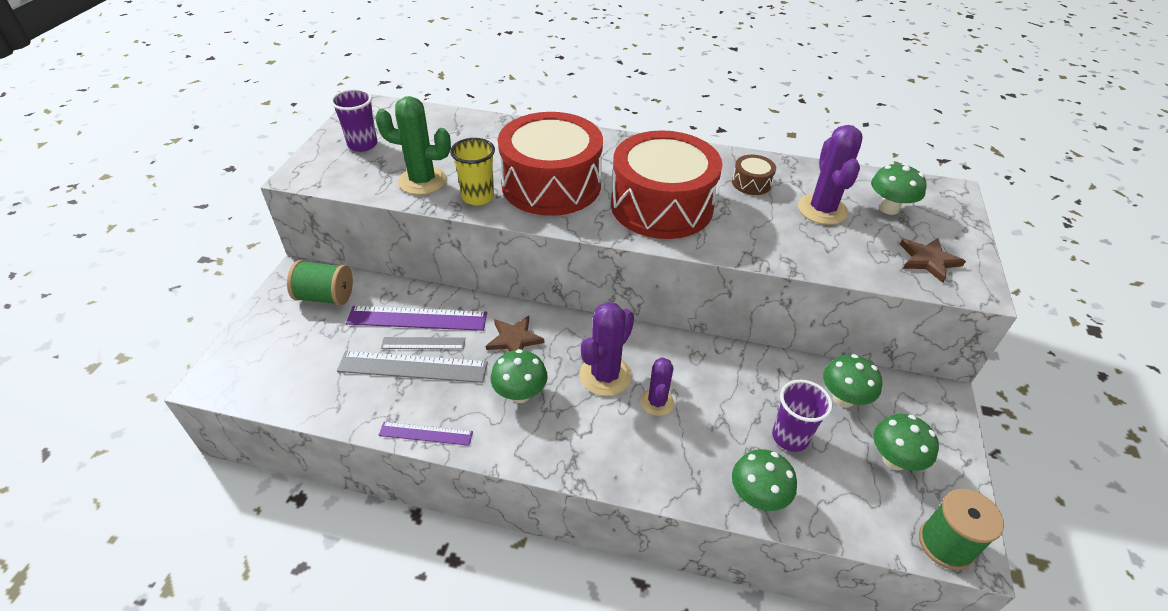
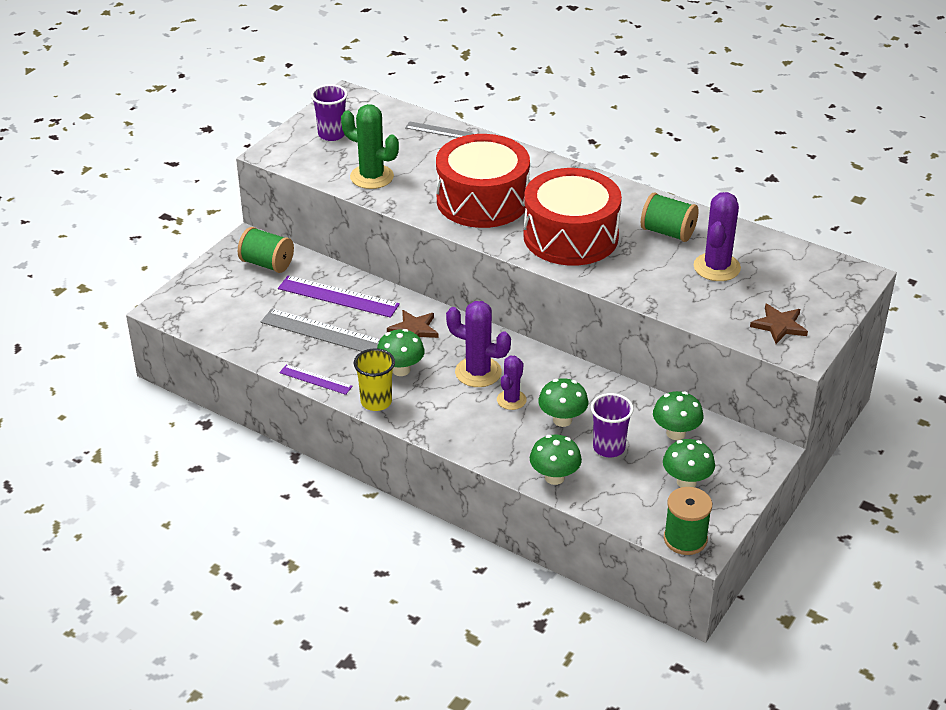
camera: 20 degrees right, 5 degrees down
grey ruler [381,337,465,349] -> grey ruler moved to [405,121,474,138]
yellow cup [450,138,495,205] -> yellow cup moved to [353,348,395,411]
purple cactus [579,302,634,396] -> purple cactus turned 60 degrees clockwise [446,301,511,387]
brown drum [732,155,776,195] -> green spool [641,193,699,242]
green mushroom [871,163,927,215] -> green mushroom moved to [538,378,588,427]

